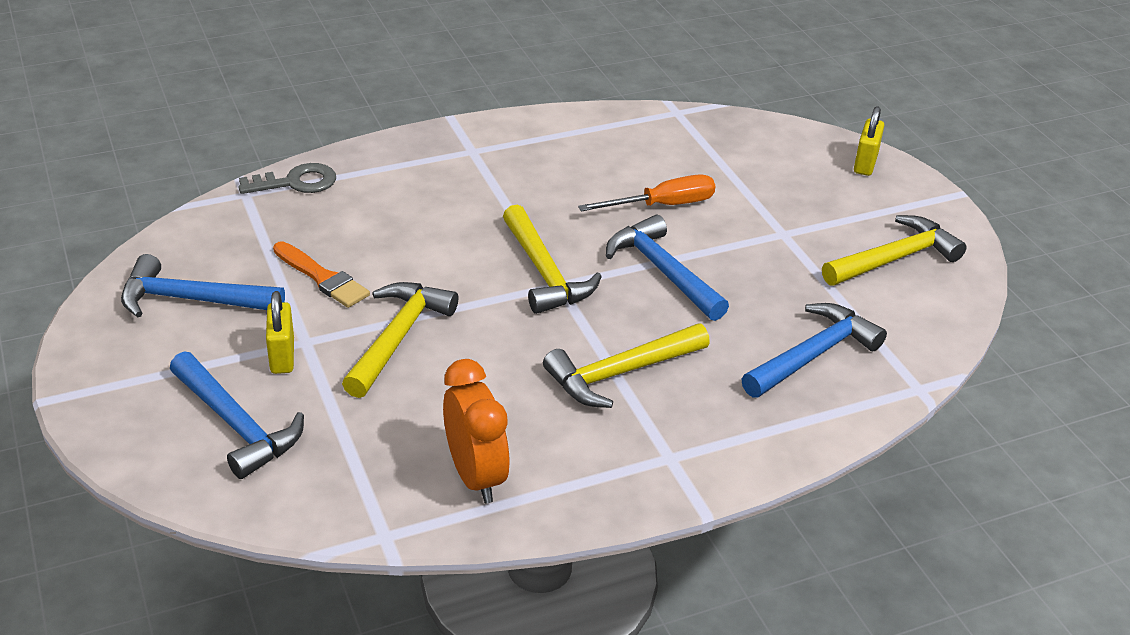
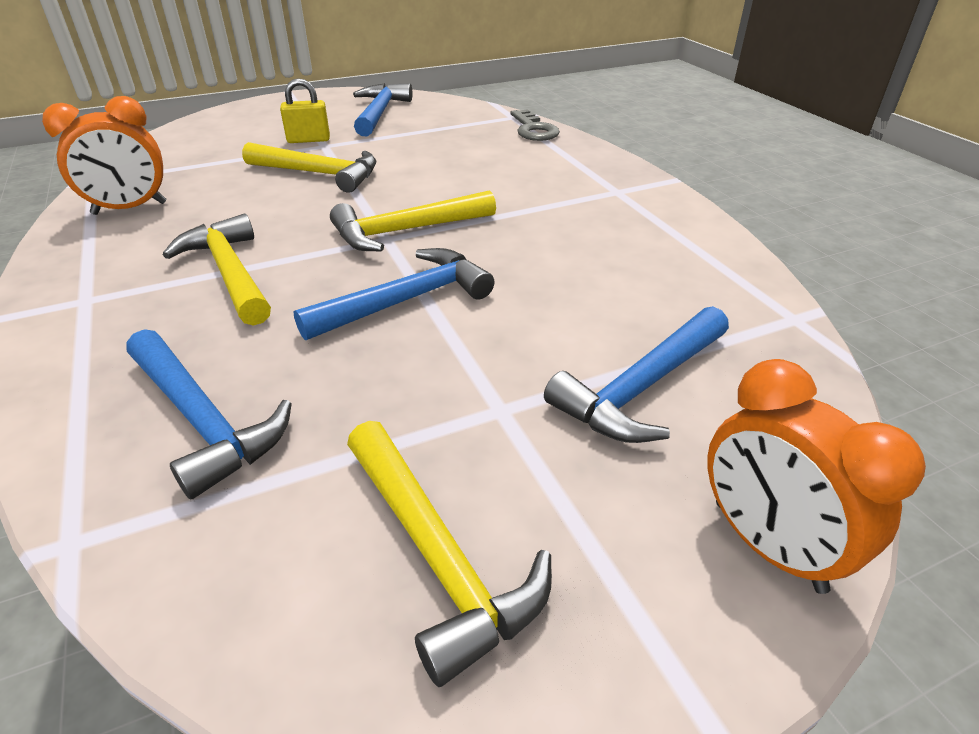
camera: 90 degrees right, 0 degrees up
blue hammer [170,352,304,479] -> blue hammer moved to [544,306,729,443]
orange brush [273,241,370,308] -> none
orange screwdriver [578,174,715,211] -> none
yellow padlock [854,106,884,176] -> orange clock [707,359,926,594]

